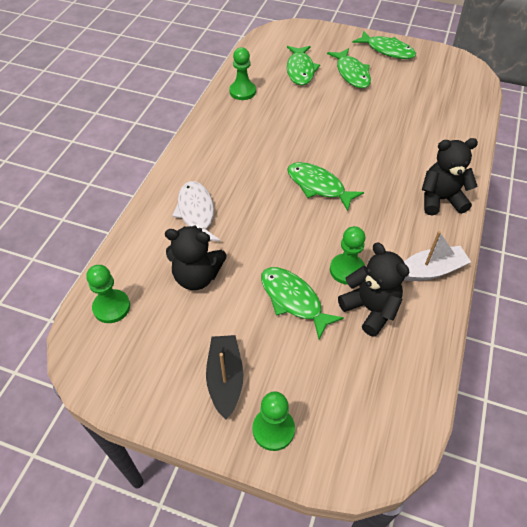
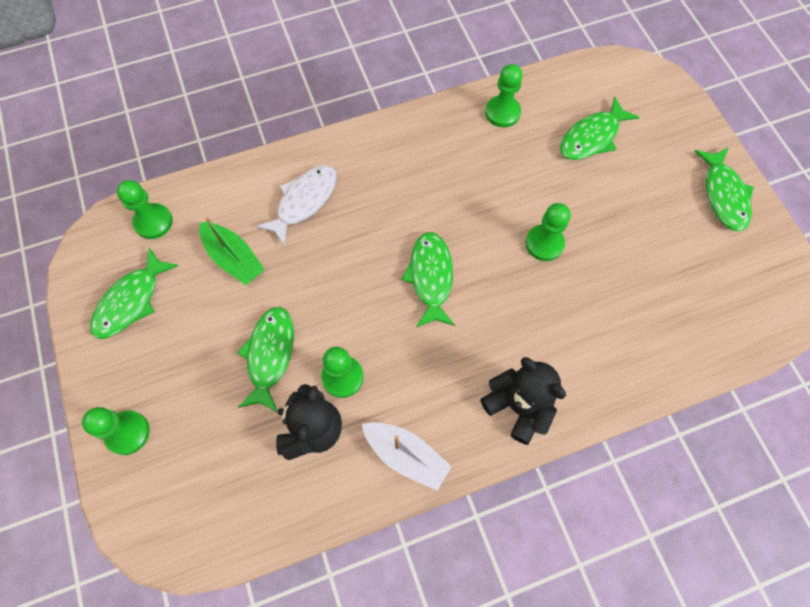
camera: 50 degrees right, 15 degrees up
black teddy bear [165,225,226,290] -> green boat [199,217,265,285]
black boat [206,335,244,419] -> none
green fish [327,48,371,88] -> green fish moved to [90,248,179,339]
none -> green pawn [525,203,571,261]

